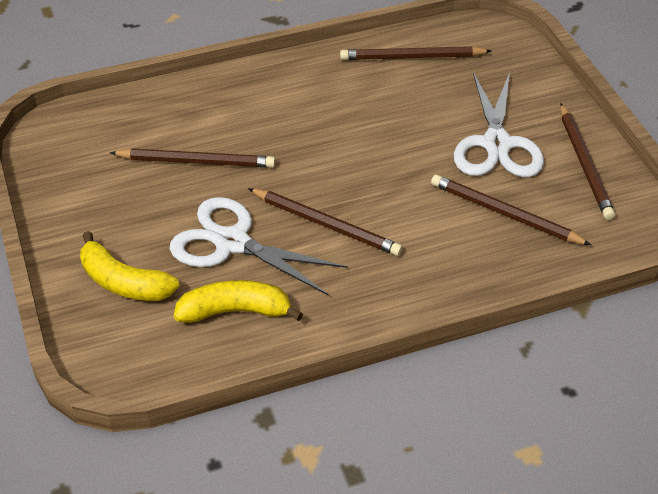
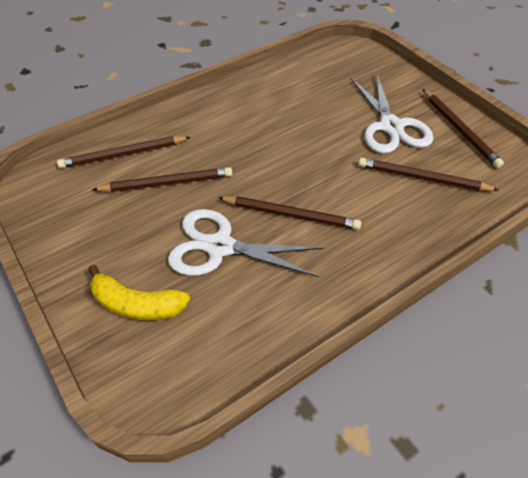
camera: 15 degrees left, 5 degrees up
yellow banana [173,280,303,323] -> none
brown pencil [340,46,491,60] -> brown pencil moved to [57,136,191,168]

